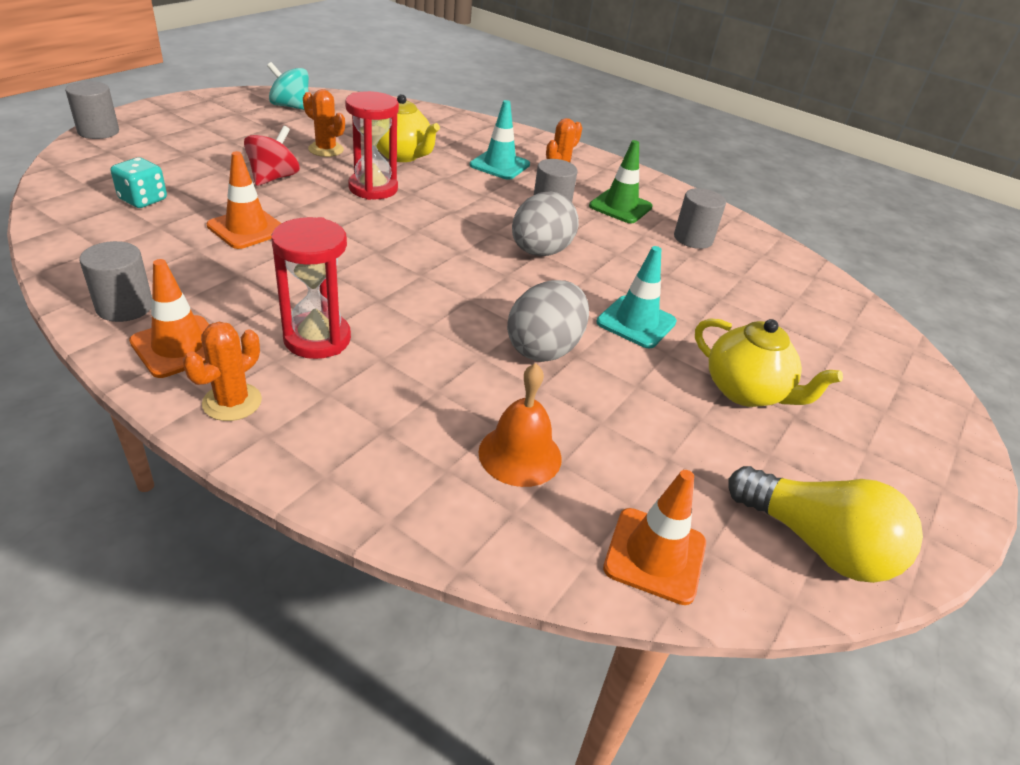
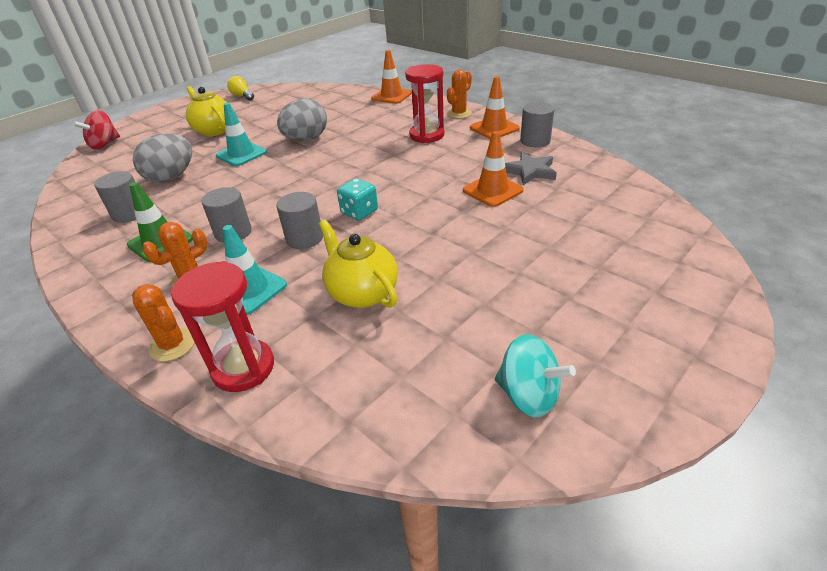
camera: 165 degrees left, 0 degrees up
grey cylinder [65,81,119,139] -> grey cylinder moved to [276,192,323,249]
turquoise dice [111,157,167,208] -> turquoise dice moved to [337,178,378,220]
red spinning top [244,126,300,186] -> red spinning top moved to [73,110,120,150]
orange cactus [303,89,345,157] -> orange cactus moved to [132,284,195,361]
red hourglass [345,91,399,200] -> red hourglass moved to [170,261,274,392]
orange bell [478,363,562,487] -> none
grey egg [512,192,579,256] -> grey egg moved to [133,133,192,183]
orange traffic cone [603,470,706,605] -> orange traffic cone moved to [371,50,412,104]
yellow light bulb [728,466,923,583] -> yellow light bulb [227,76,254,100], size x0.54
none -> grey star [505,152,557,185]

